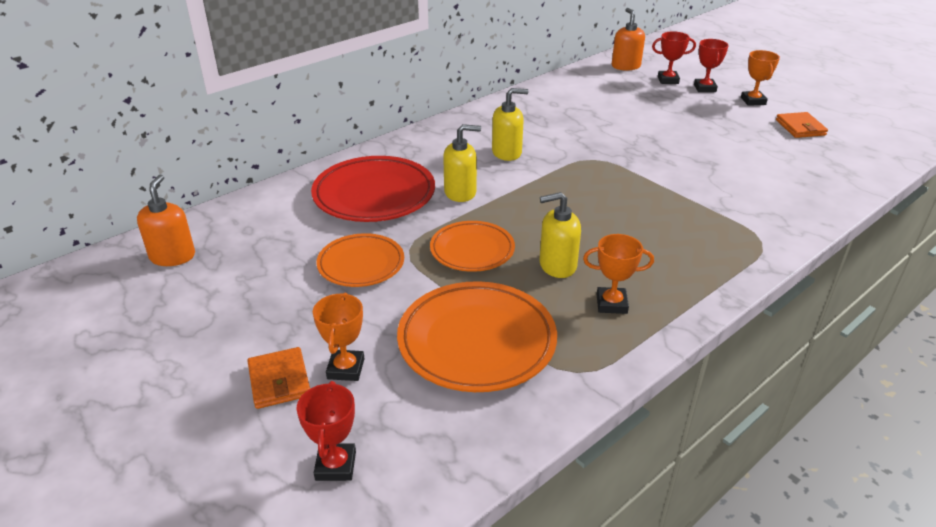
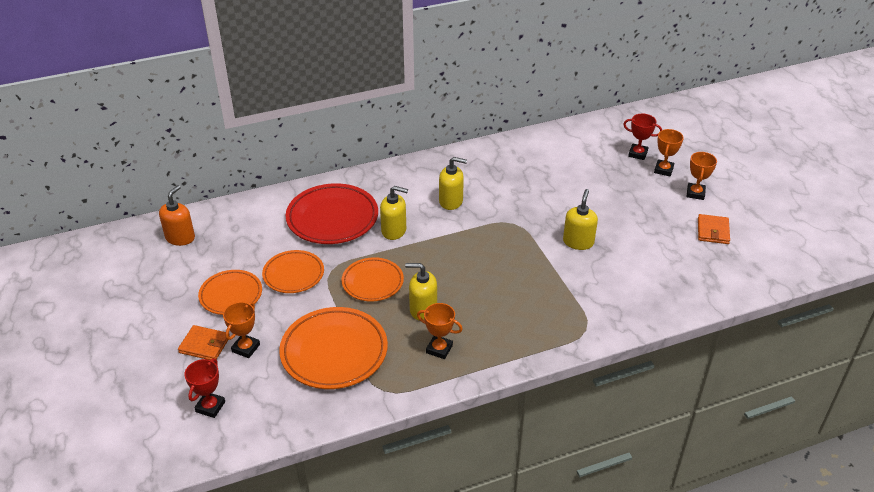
camera: 20 degrees right, 5 degrees up
orange wallet [247,347,310,409] -> orange wallet turned 75 degrees counterclockwise [178,325,230,360]
orange soap dispenser [612,8,645,71] -> none
red trophy [694,39,729,92] -> orange trophy [654,129,684,177]
none -> orange plate [198,270,262,315]
none -> yellow soap dispenser [563,189,598,250]

